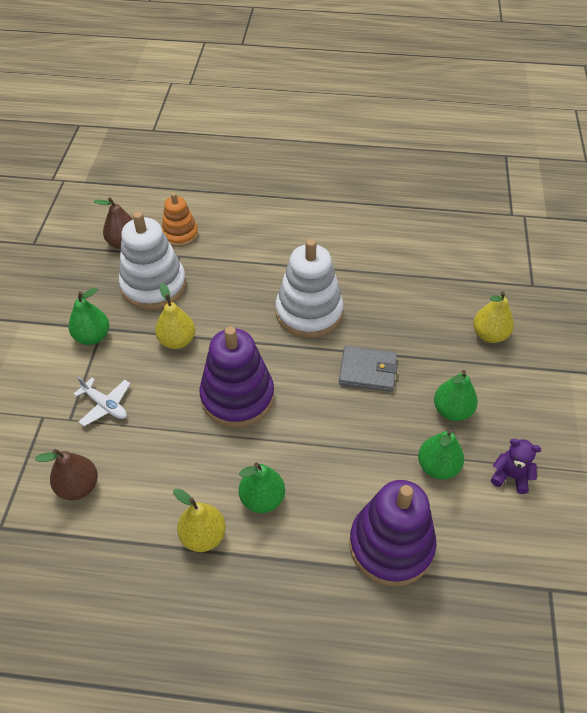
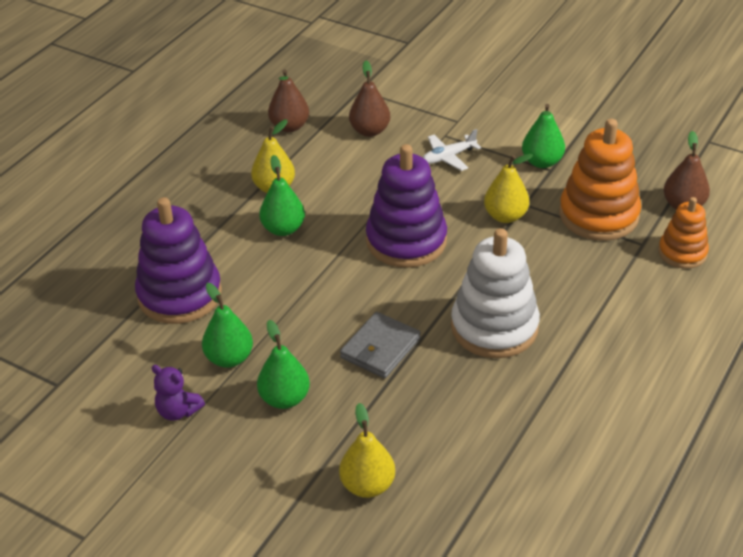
camera: 115 degrees right, 10 degrees down
white stacking toy [119,212,186,310] -> orange stacking toy [559,119,641,241]
purple teddy bear [491,439,541,494] -> purple teddy bear turned 75 degrees clockwise [151,365,205,421]
none -> brown pear [268,69,309,132]

